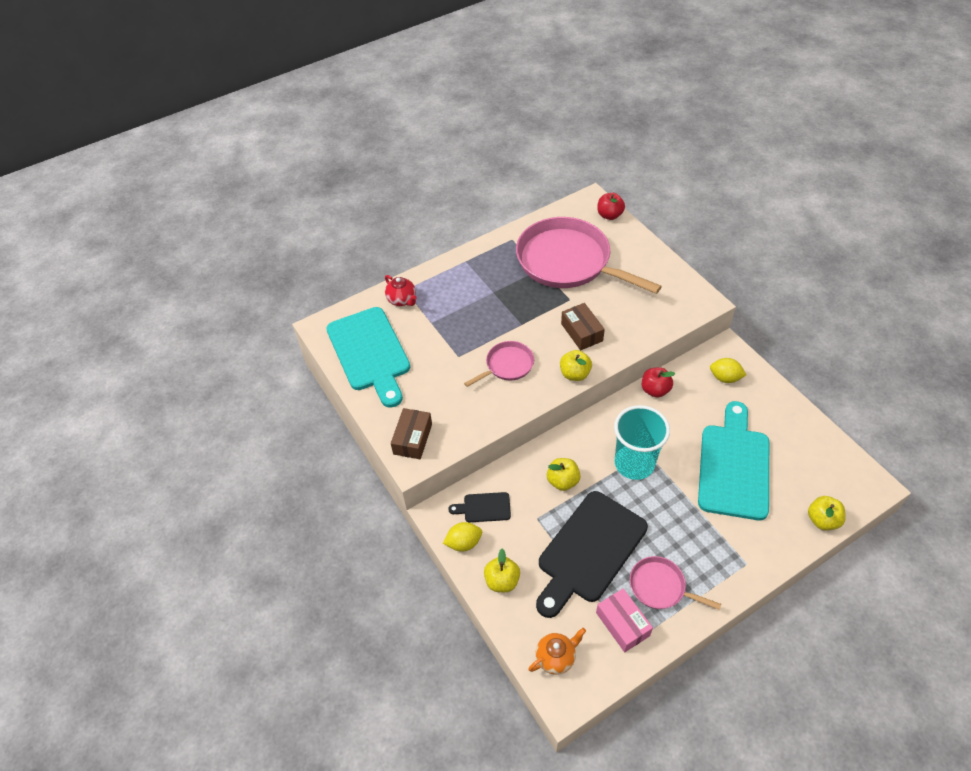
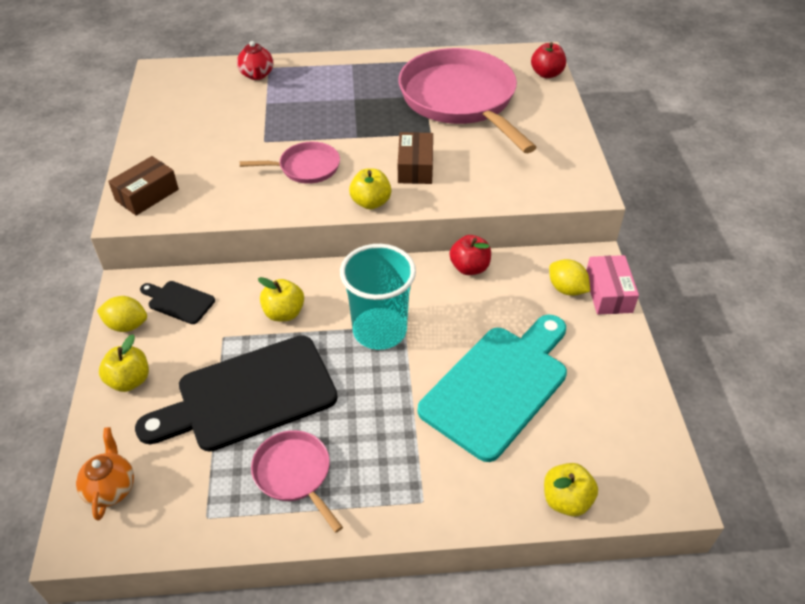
camera: 25 degrees right, 5 degrees down
turquoise cutting board [326,307,410,408] -> none
orange teapot [528,628,586,674] -> orange teapot turned 90 degrees counterclockwise [76,427,134,521]
pink box [596,588,653,652] -> pink box moved to [586,255,639,315]

